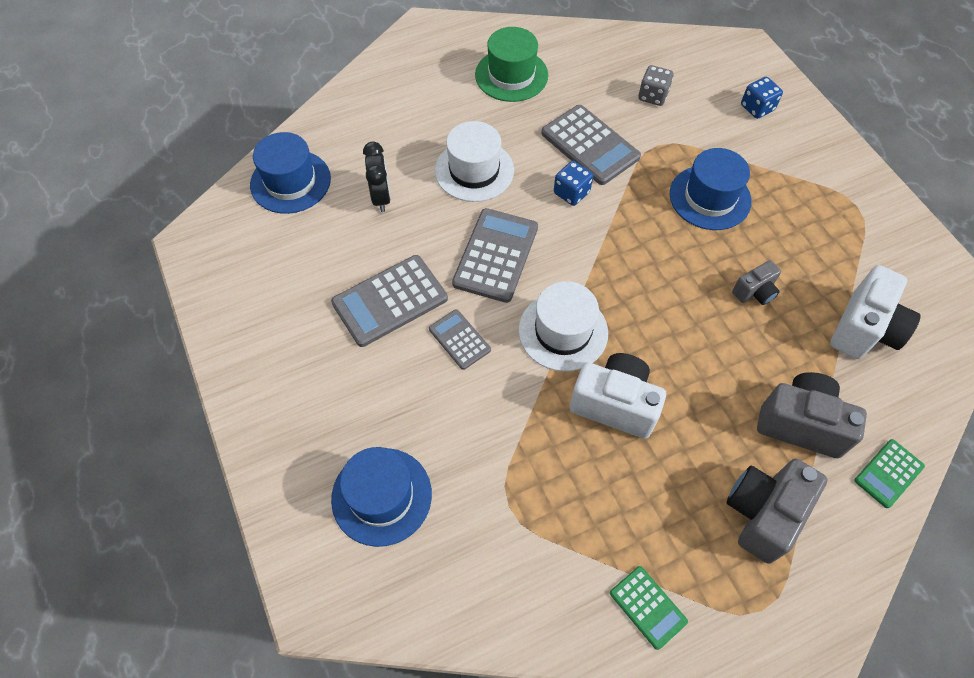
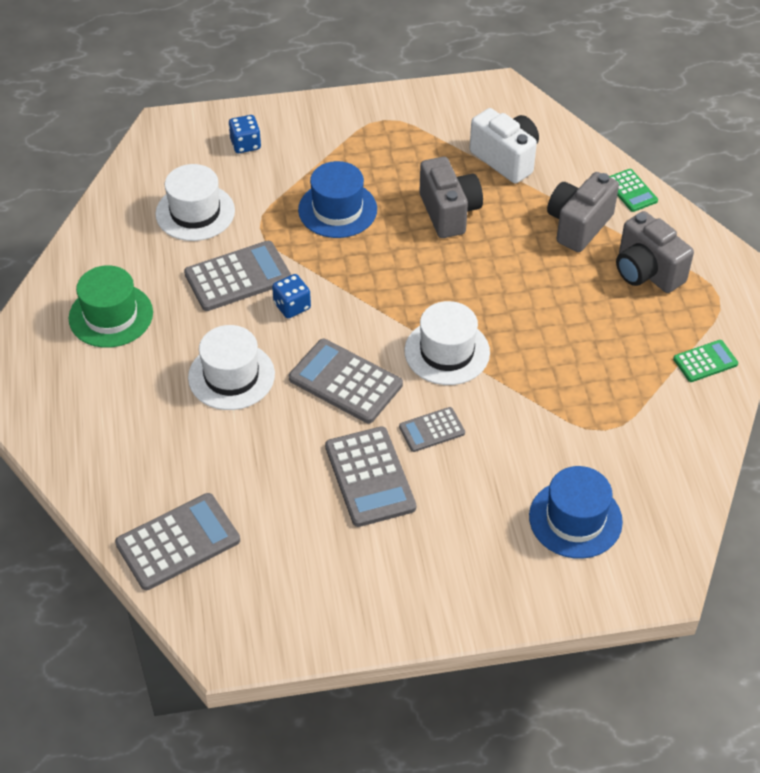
camera: 75 degrees left, 10 degrees down
blue hat [250,132,331,214] -> grey calculator [115,493,240,590]
black clock [363,142,391,212] -> none
white camera [570,353,666,439] -> none
grey dice [638,65,674,106] -> white hat [155,164,235,241]
grey camera [732,260,781,305] -> grey camera [419,157,483,238], size x1.83

